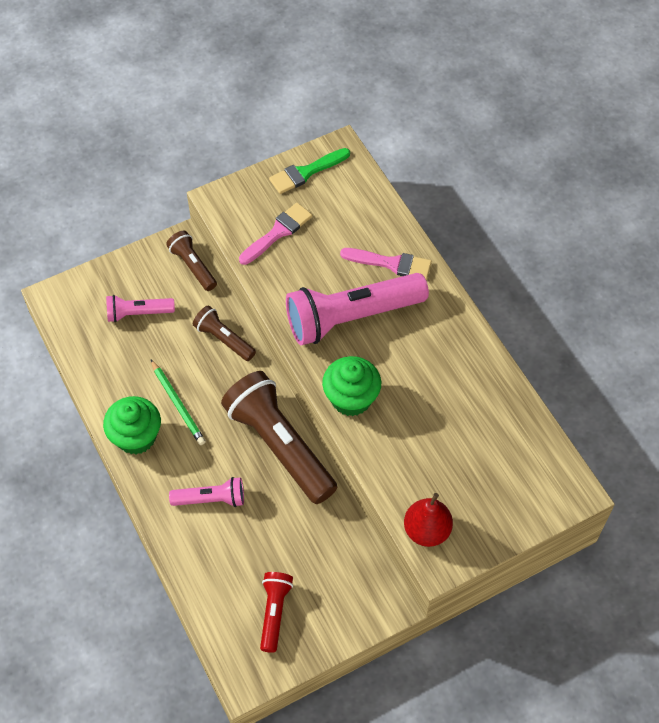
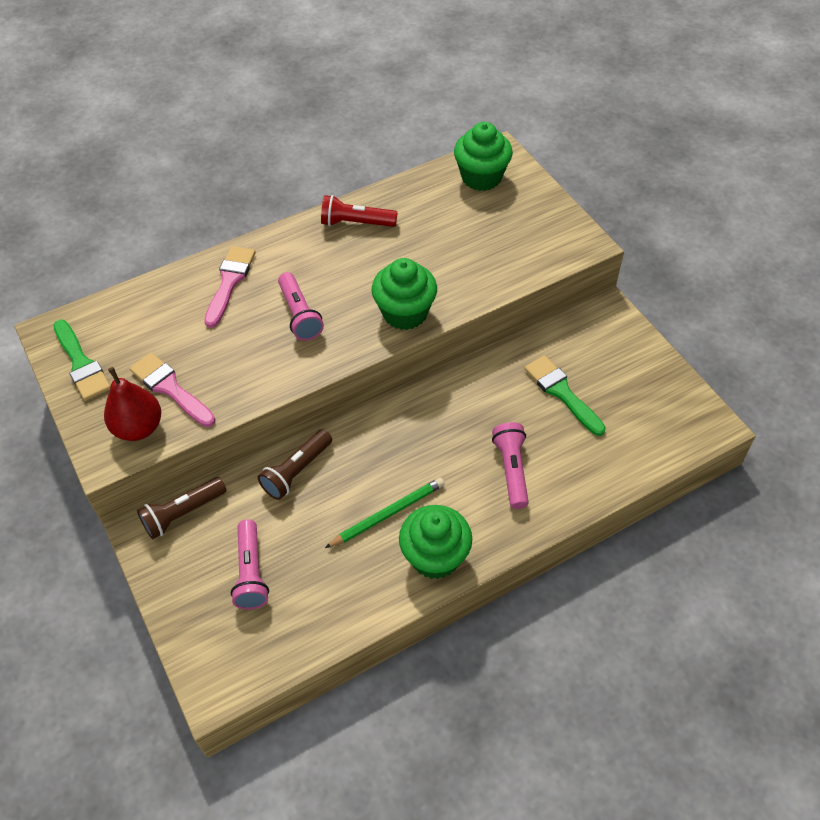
camera: 90 degrees left, 5 degrees down
brown flashlight [221,371,337,504] -> none
red flashlight [260,572,293,653] -> red flashlight moved to [321,195,398,227]
pink flashlight [286,273,429,345] -> pink flashlight [278,272,324,341], size x0.51
red pear [404,493,453,547] -> red pear moved to [104,367,161,441]
none -> green cupcake [454,122,513,191]
none -> green brush [524,355,606,436]

